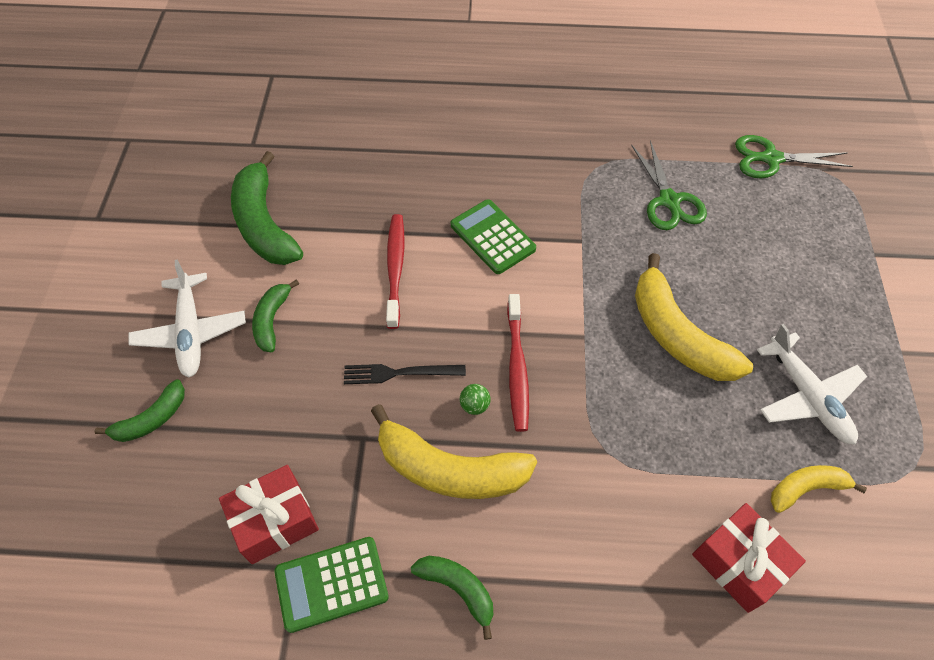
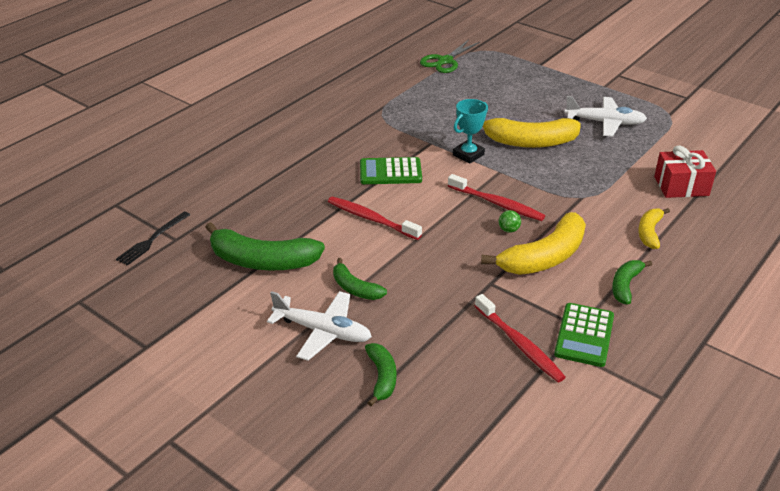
camera: 55 degrees left, 20 degrees down
red gift [219,465,319,564] -> red toothbrush [475,294,566,382]
black fork [344,364,466,384] -> black fork moved to [116,211,190,266]
green banana [411,556,493,640] -> green banana turned 45 degrees counterclockwise [612,260,652,304]
green scissors [631,141,707,230] -> none
yellow banana [771,465,867,513] -> yellow banana moved to [638,208,670,249]
none -> turquoise trophy [453,99,488,163]

